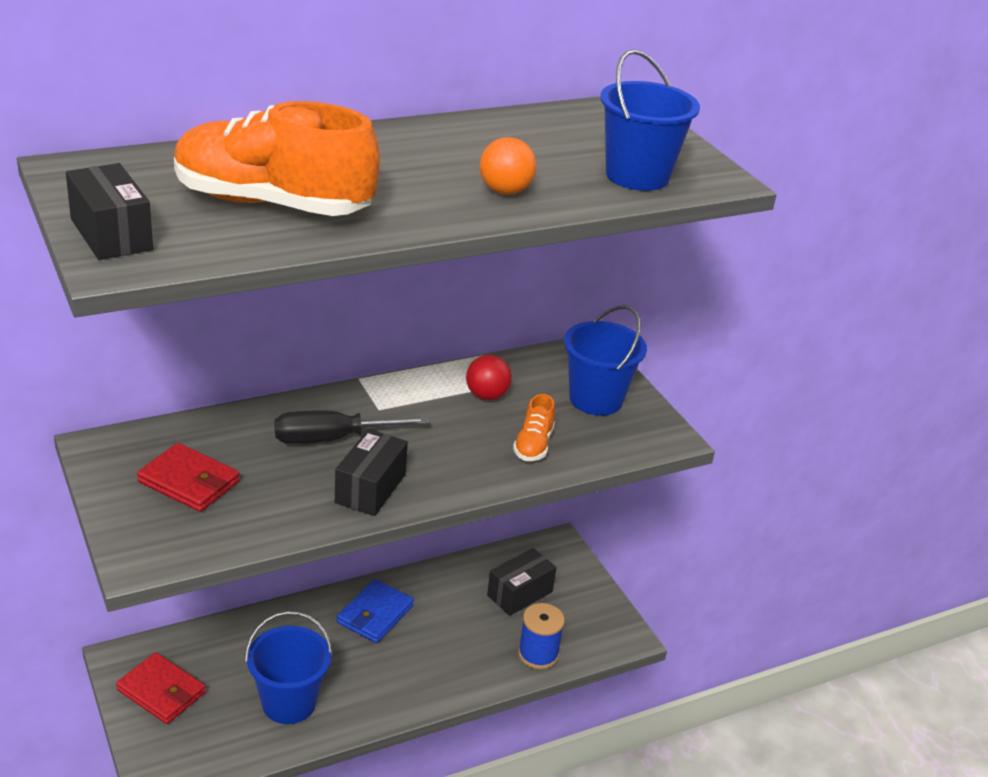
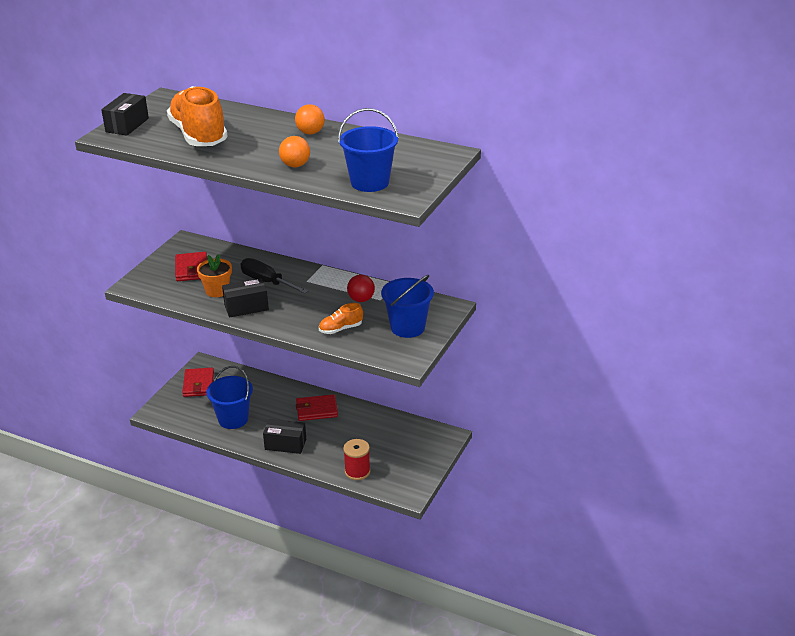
camera: 55 degrees right, 0 degrees up
blue wallet [337,579,414,643] -> red wallet [296,394,338,421]
black box [487,548,557,616] -> black box moved to [263,419,306,454]
blue spool [518,603,565,669] -> red spool [343,439,370,480]
none -> orange flower pot [197,254,232,297]
none -> orange ball [295,104,325,134]

